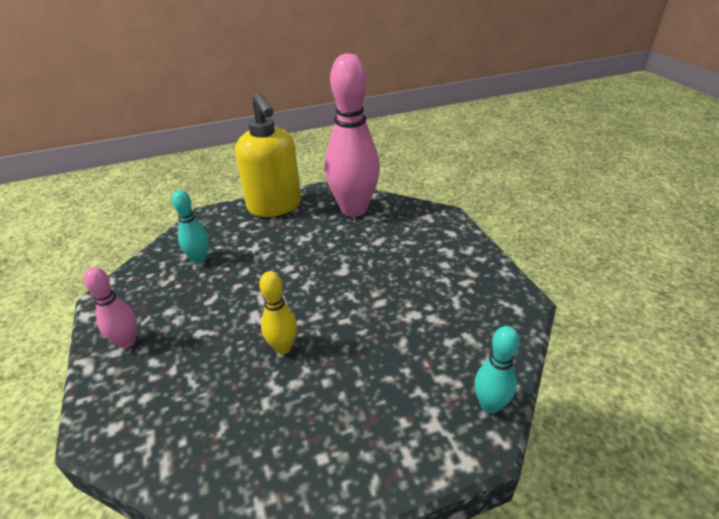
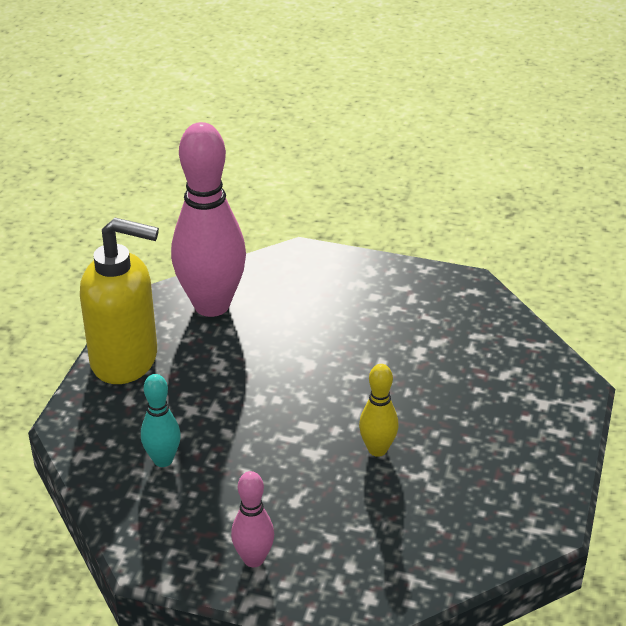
camera: 55 degrees left, 0 degrees up
turquoise bowling pin [474,326,520,414] -> none

